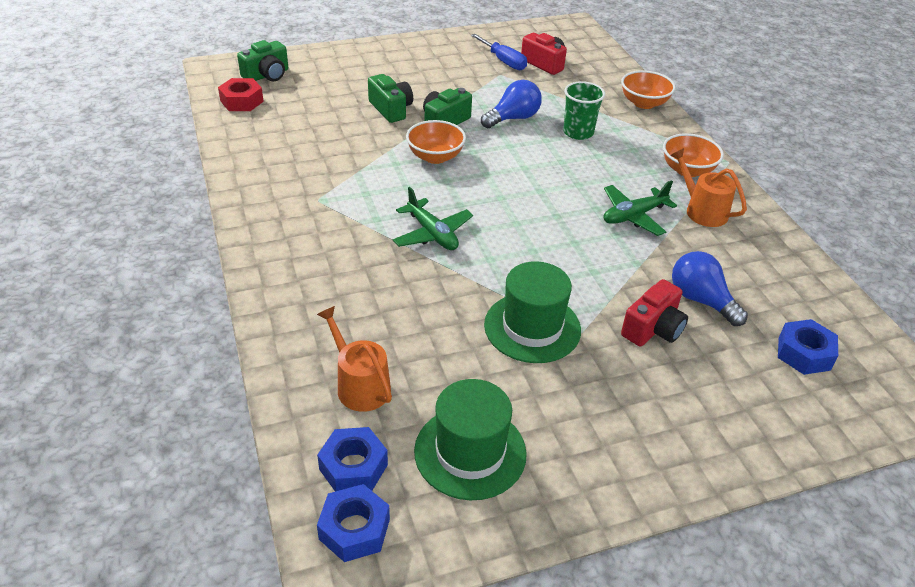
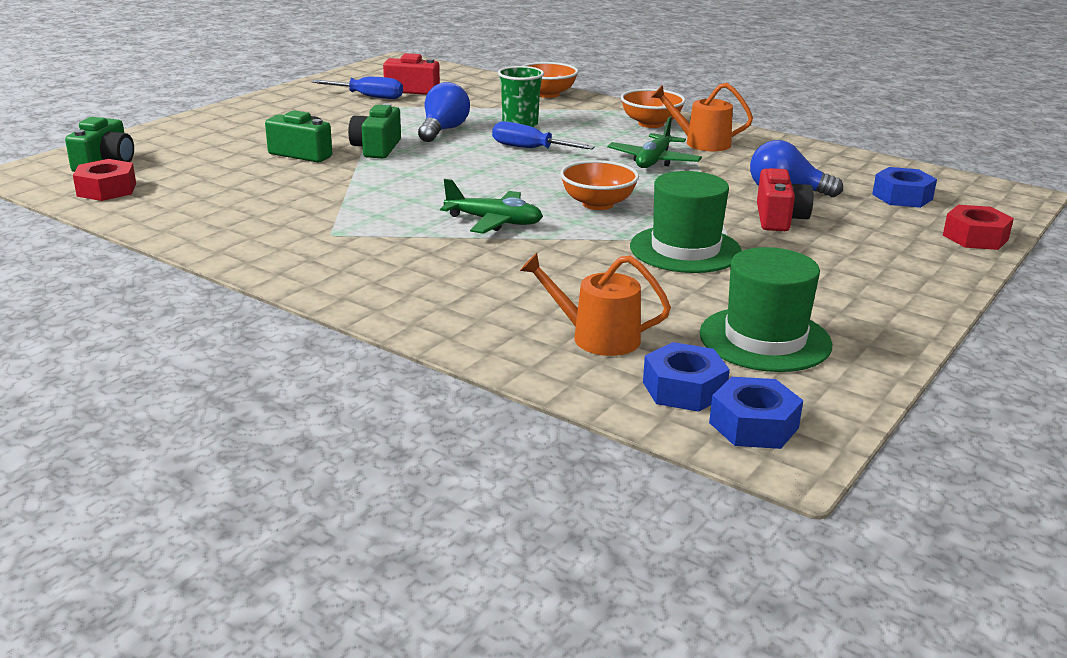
camera: 35 degrees left, 15 degrees down
orange bowl [406,120,466,164] -> orange bowl moved to [560,160,639,210]
none -> blue screwdriver [492,121,595,149]
none -> red nut [943,205,1014,250]

